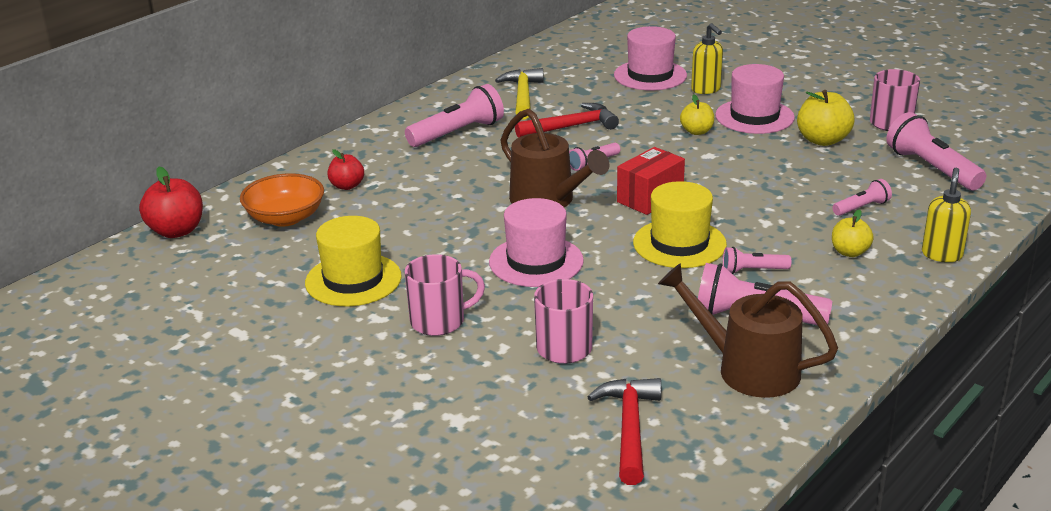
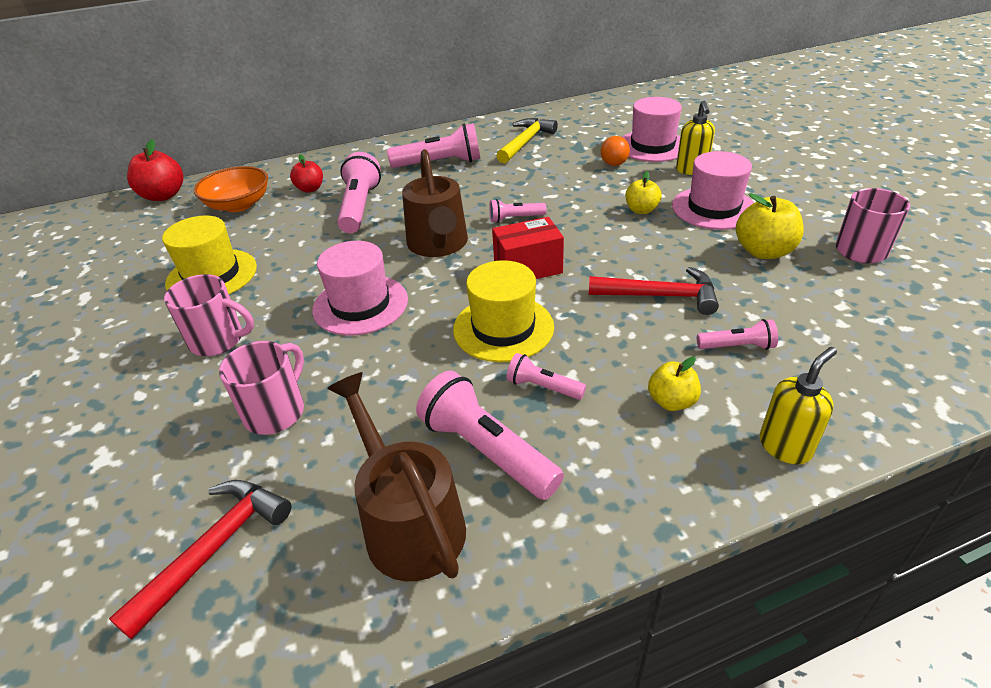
camera: 30 degrees right, 10 degrees up
red hammer [515,103,619,138] -> red hammer moved to [589,267,719,315]
pink flashlight [886,112,986,191] -> pink flashlight moved to [337,152,381,233]
none -> orange ball [601,136,630,166]

